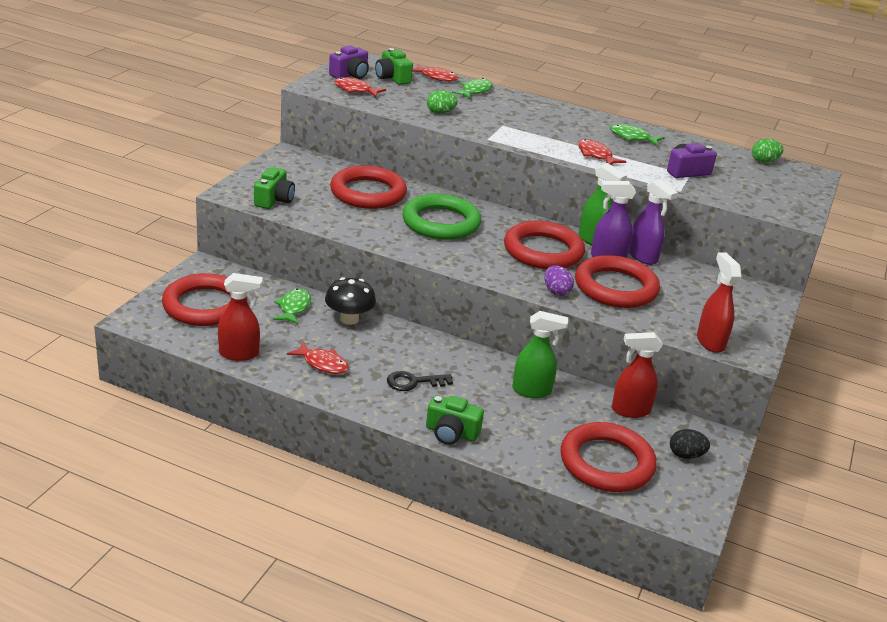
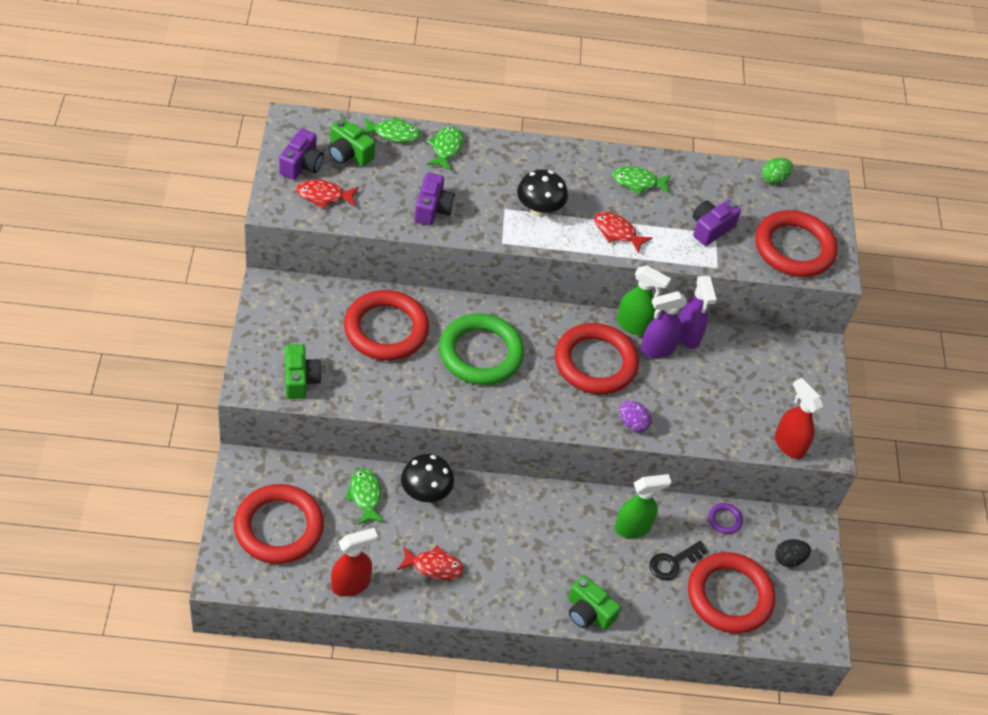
camera: 25 degrees left, 20 degrees up
black key [387,371,453,391] -> black key moved to [649,541,708,581]
red fish [412,64,458,82] -> green fish [363,117,421,143]
green camera [426,395,484,445] -> green camera turned 45 degrees clockwise [568,575,621,630]
green egg [427,90,458,114] -> purple camera [415,173,455,225]
red ring [575,255,660,308] -> red ring moved to [755,210,837,277]
red spray bottle [612,332,663,418] -> purple ring [708,503,743,534]
purple spray bottle [629,179,678,265] -> purple spray bottle turned 45 degrees clockwise [679,276,717,349]
none -> black mushroom [517,169,568,217]

